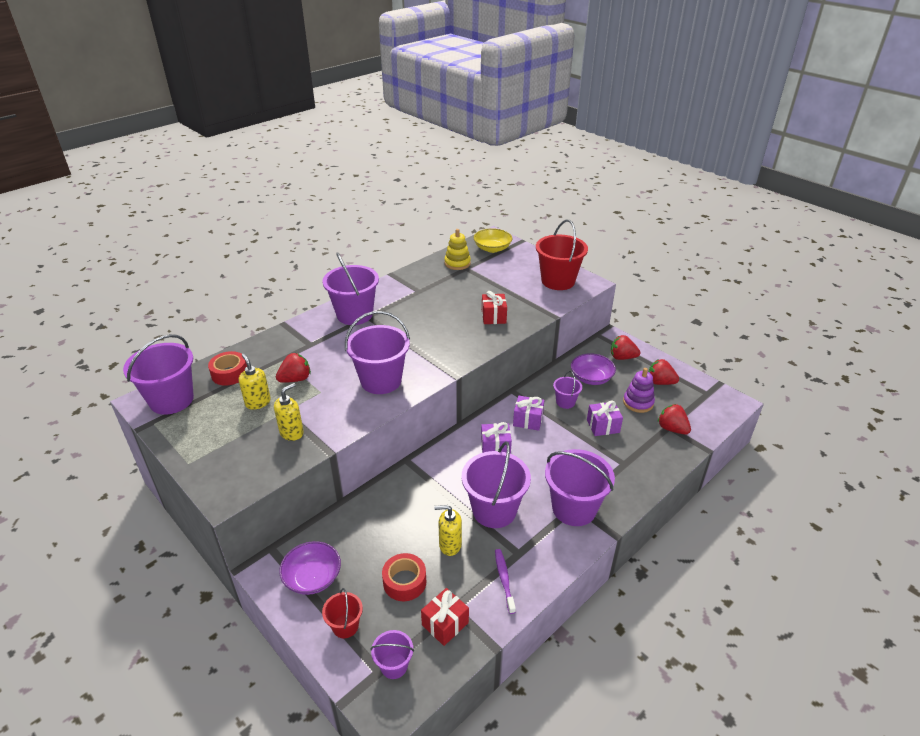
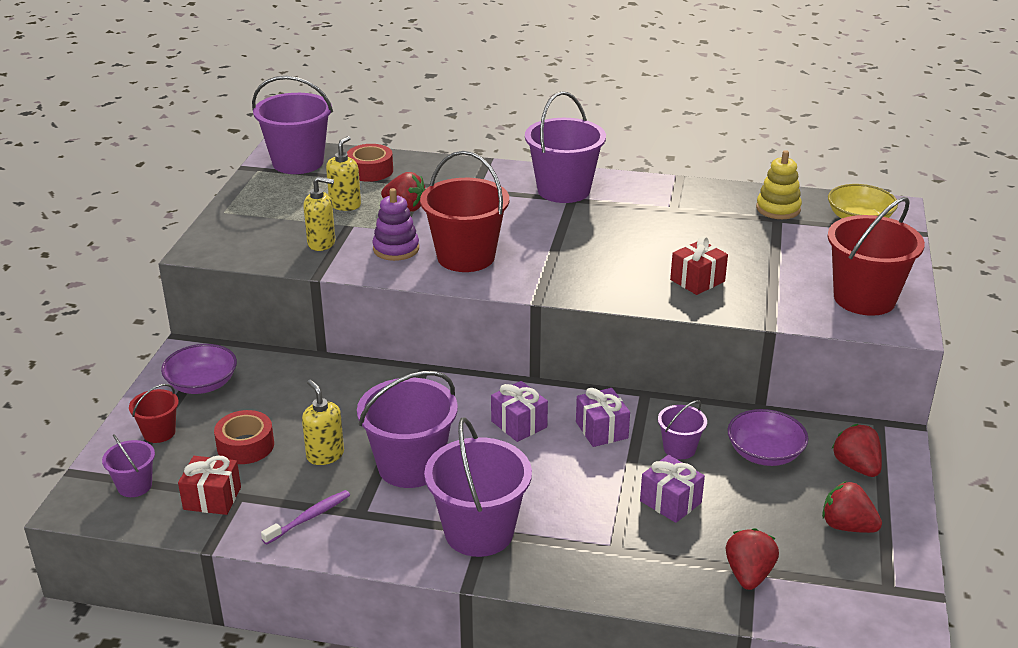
camera: 55 degrees right, 5 degrees down
purple bucket [345,311,410,394] -> red bucket [420,151,509,272]
purple stacking toy [623,368,655,413] -> purple stacking toy moved to [372,188,419,261]
red strawberry [649,359,679,385] -> red strawberry turned 45 degrees counterclockwise [822,481,882,533]

